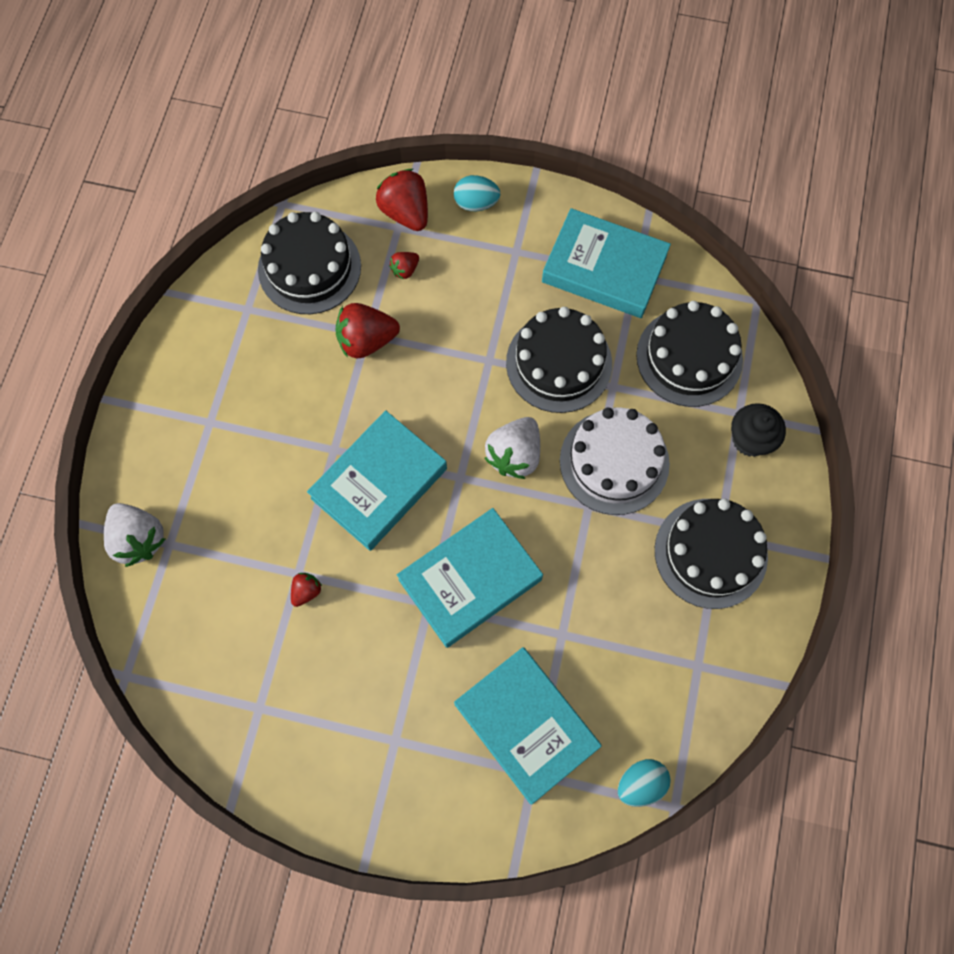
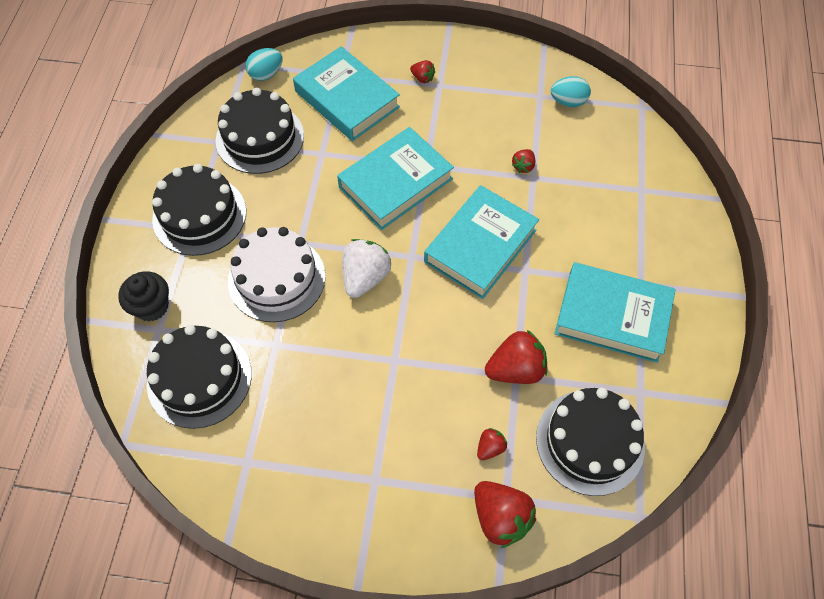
camera: 175 degrees right, 10 degrees down
white strawberry [104,503,165,567] -> none
turquoise egg [454,175,500,211] -> turquoise egg moved to [551,76,591,107]
black cake [506,307,612,413] -> black cake moved to [216,88,304,174]
turquoise book [542,208,671,318] -> turquoise book moved to [555,262,676,363]
none -> red strawberry [410,60,435,83]

